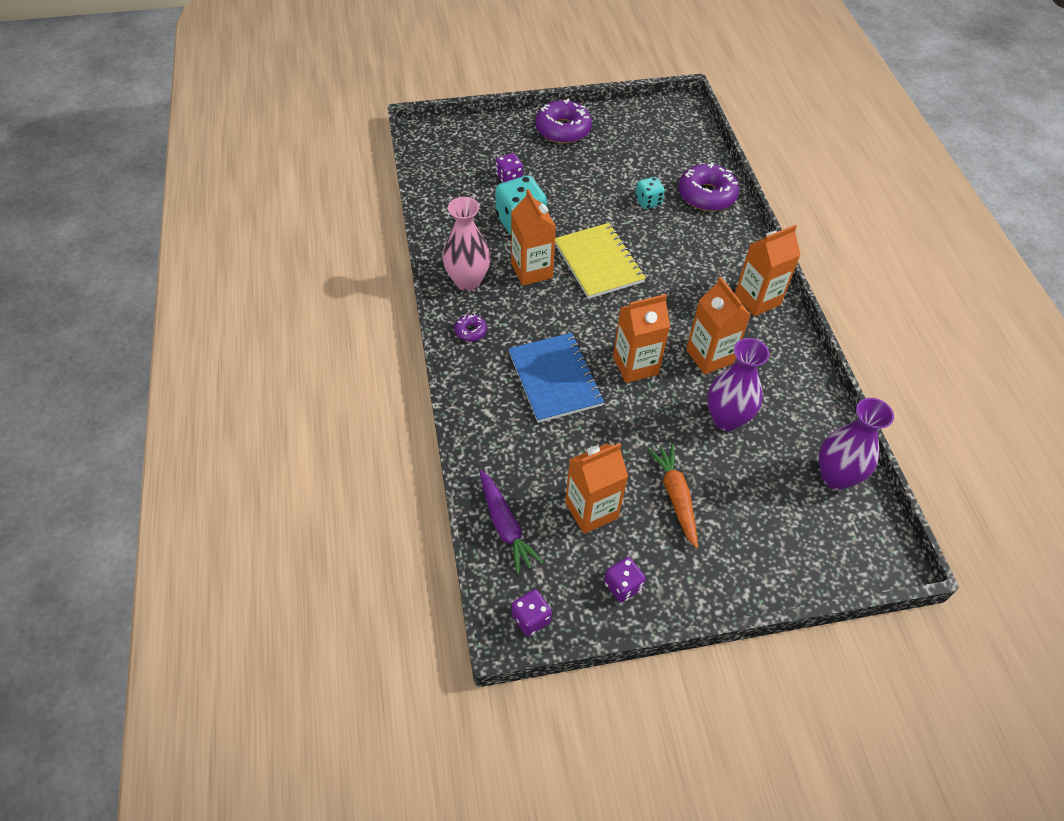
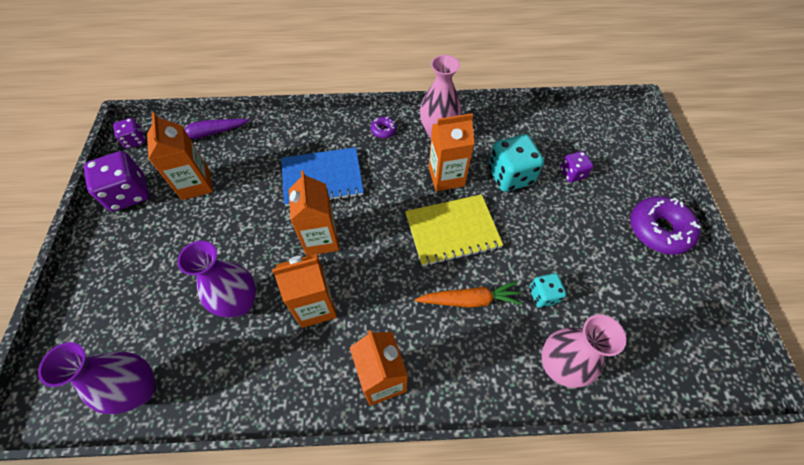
camera: 100 degrees right, 5 degrees up
purple dice [604,557,646,603] -> purple dice [84,151,149,212], size x1.79
orange carrot [648,444,698,549] -> orange carrot moved to [415,281,523,308]
purple donut [678,162,739,211] -> pink vase [541,314,626,388]

